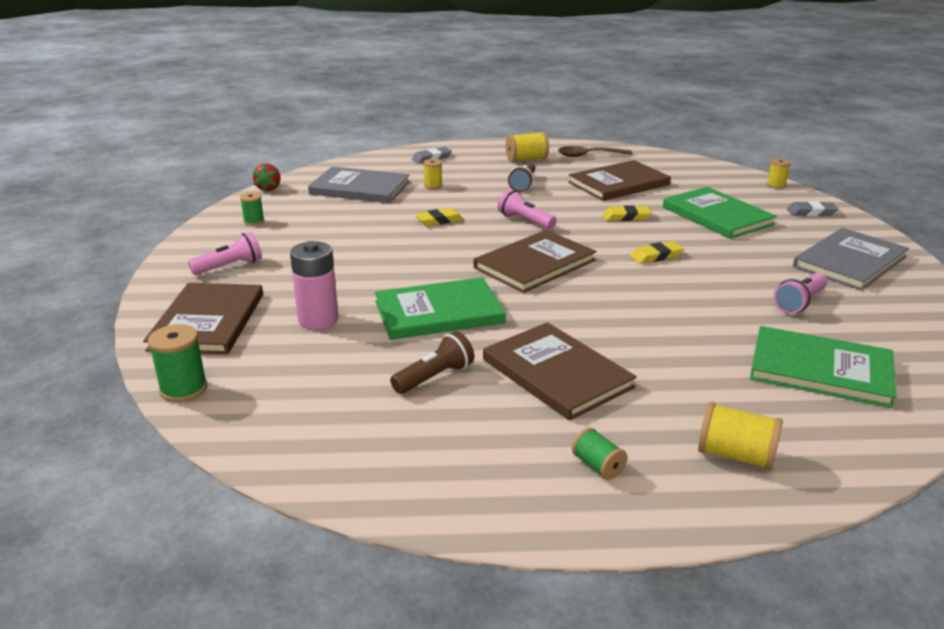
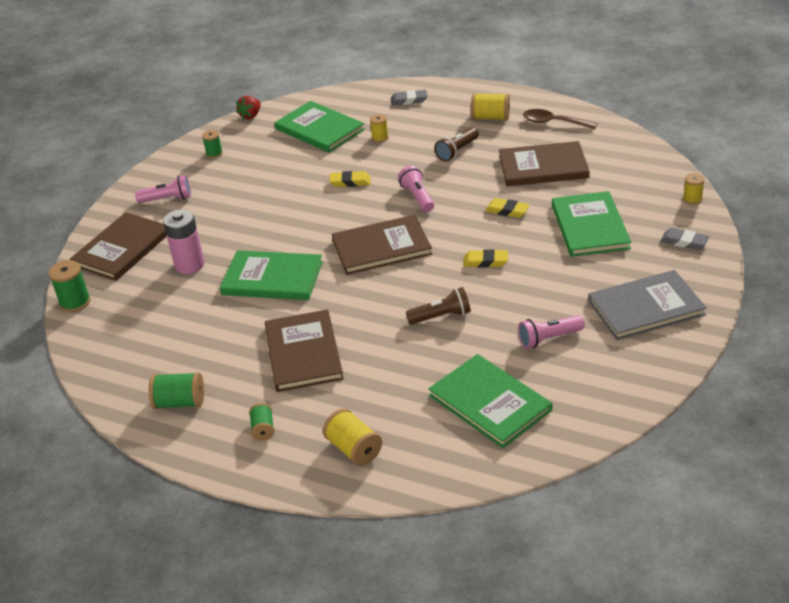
camera: 30 degrees right, 10 degrees up
grey book [308,166,410,203] -> green book [275,101,365,153]
brown flashlight [390,331,474,394] -> brown flashlight moved to [406,287,471,325]
none -> green spool [149,372,204,409]

